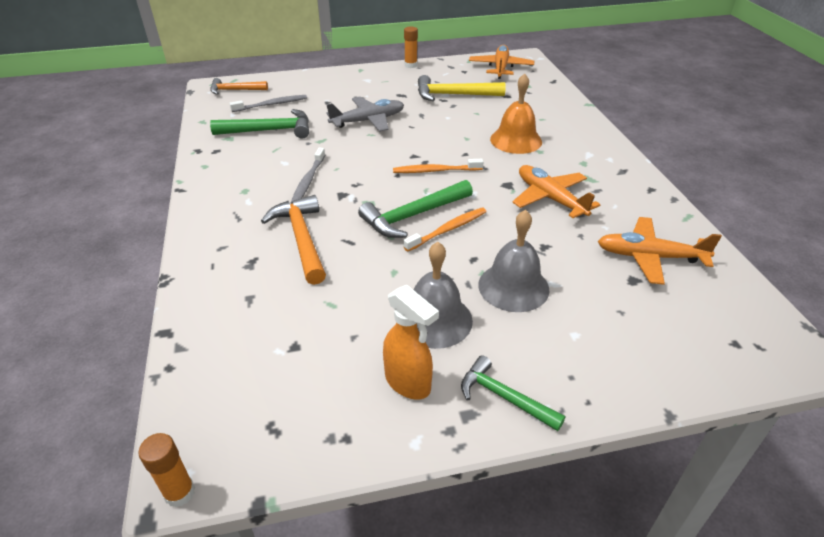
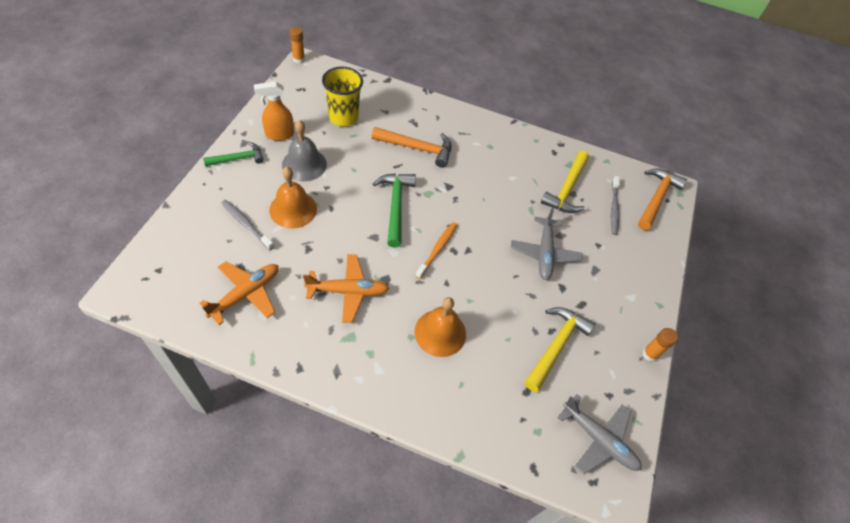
camera: 115 degrees right, 15 degrees up
orange hammer [210,78,268,95] -> orange hammer [638,168,687,230], size x1.52
green hammer [210,109,309,138] -> yellow hammer [541,151,589,213]
grey toothbrush [290,147,325,204] -> grey toothbrush moved to [221,200,274,250]
orange toothbrush [403,207,487,252] -> none
orange plane [469,45,534,79] -> grey plane [557,394,642,475]
grey bell [478,209,550,312] -> orange bell [269,167,317,228]
none -> yellow cup [322,67,363,127]

